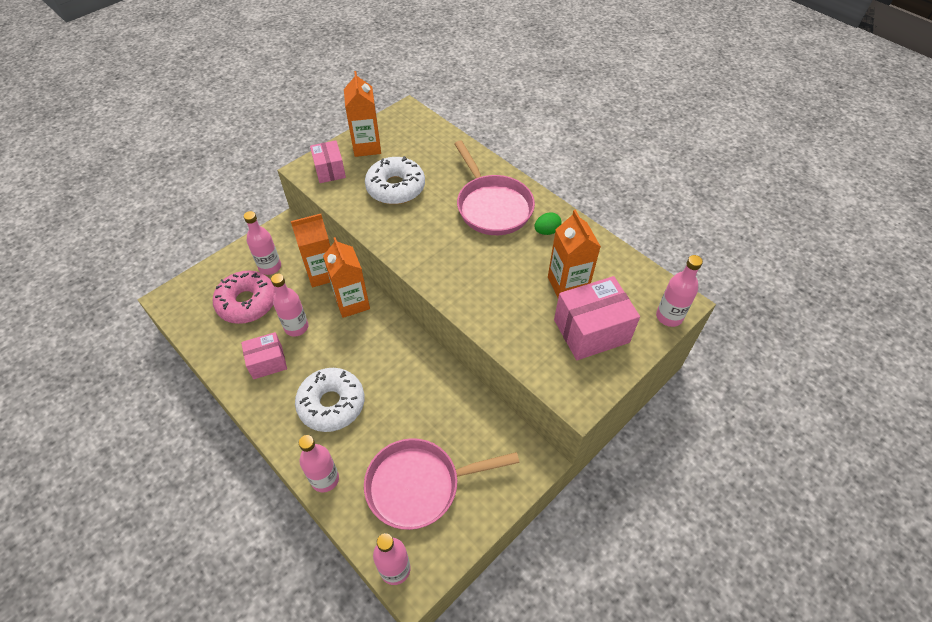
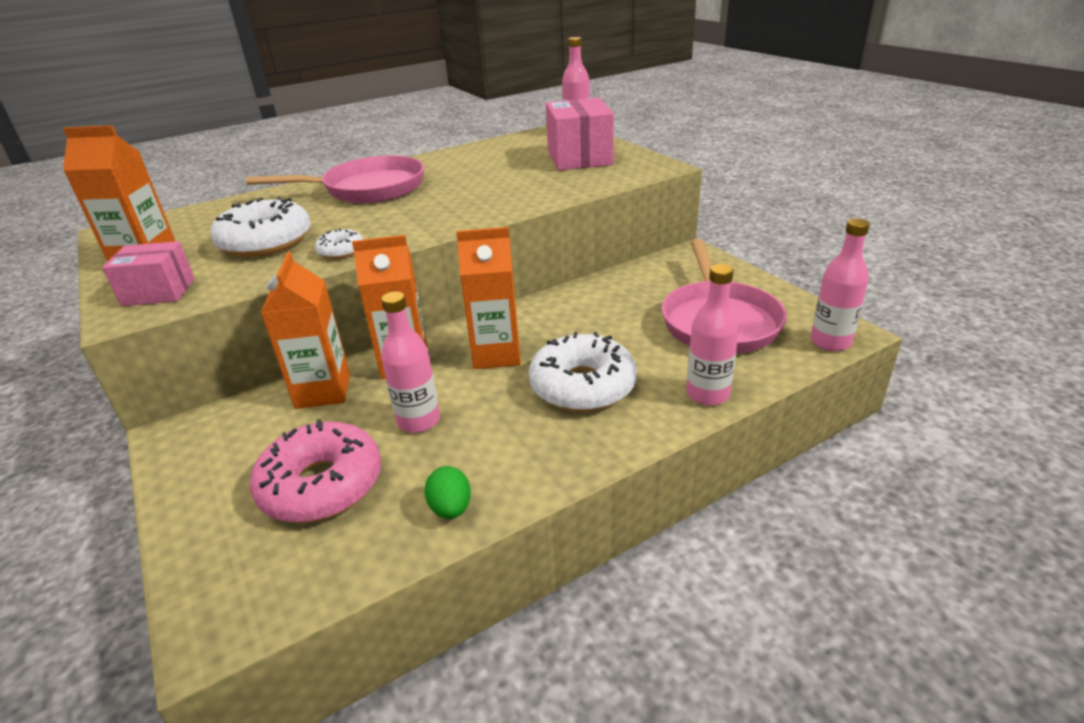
camera: 75 degrees left, 20 degrees down
pink box [241,332,287,379] -> none
pink bottle [244,211,281,275] -> none
green egg [534,213,562,235] -> green egg moved to [424,466,471,519]
orange carton [548,210,601,298] -> orange carton moved to [456,227,521,369]
none -> white donut [315,228,364,259]

